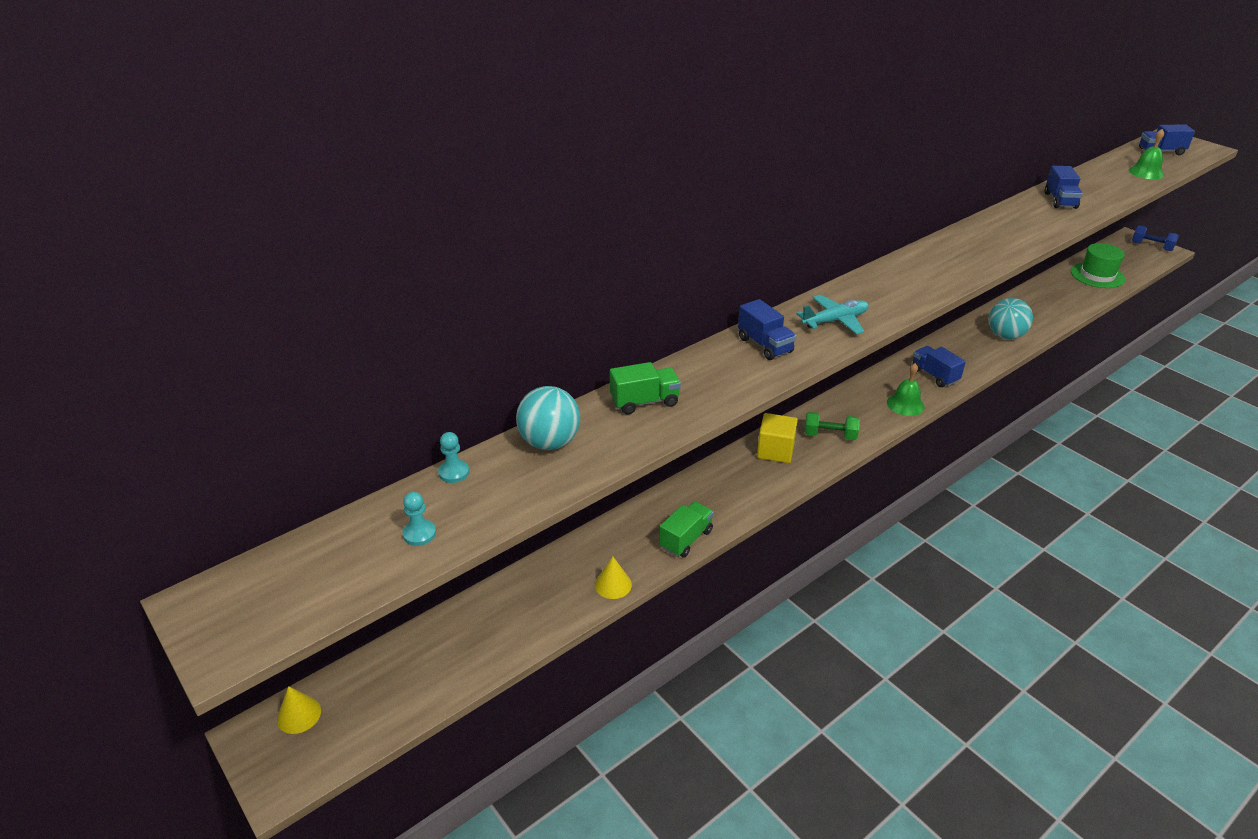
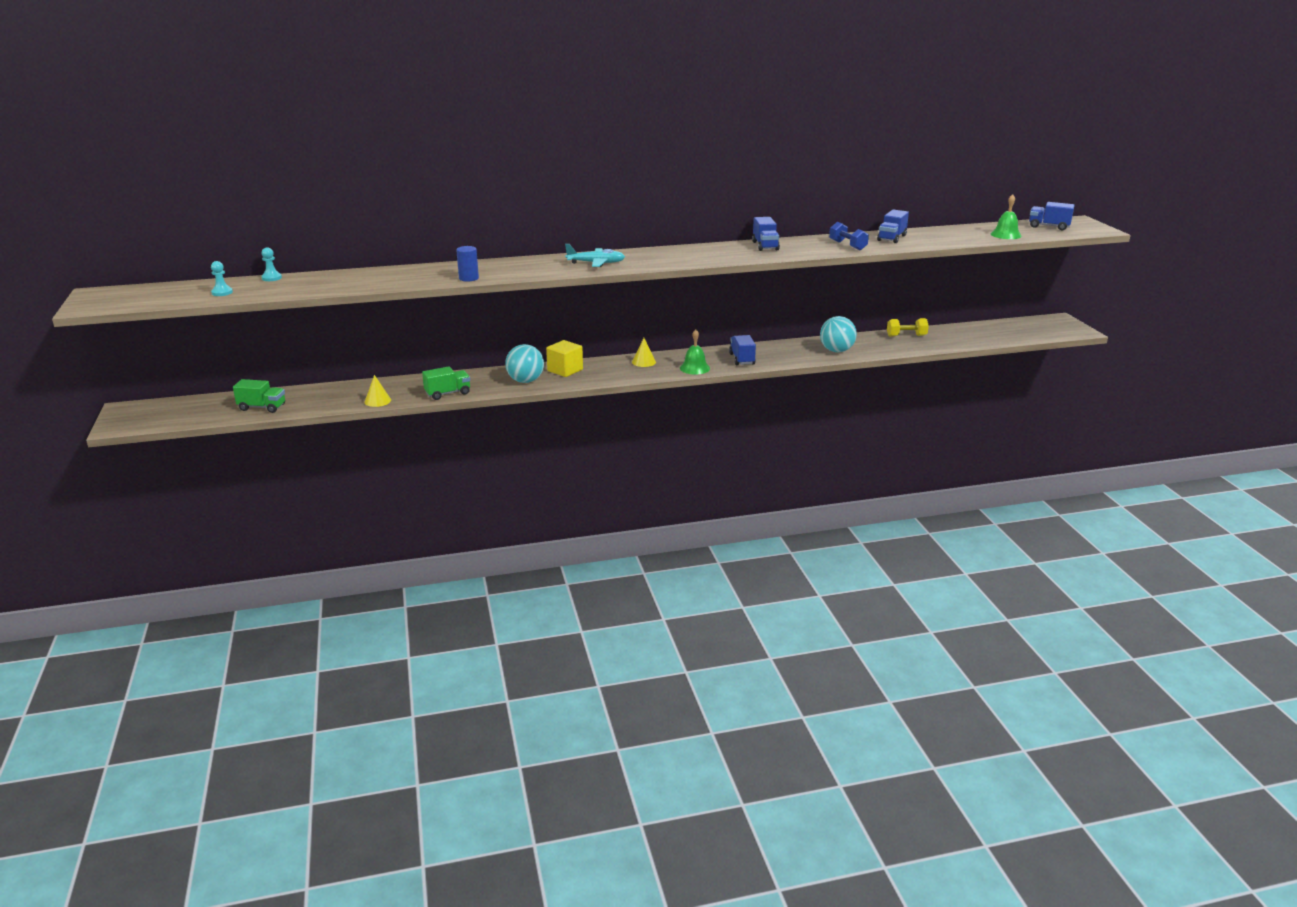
camera: 25 degrees right, 10 degrees down
yellow cone [277,686,321,734] -> yellow cone moved to [632,338,656,367]
turquoise ball [516,386,580,450] -> turquoise ball moved to [505,344,544,383]
green truck [610,362,681,414] -> green truck moved to [233,379,285,413]
blue truck [738,299,796,360] -> blue truck moved to [752,217,780,251]
green dumbbell [805,412,860,440] -> none
green hat [1071,243,1125,288] -> none
blue dumbbell [1132,225,1179,251] -> blue dumbbell moved to [829,222,869,250]
none -> blue cylinder [456,246,479,282]
none -> yellow dumbbell [887,318,929,337]

